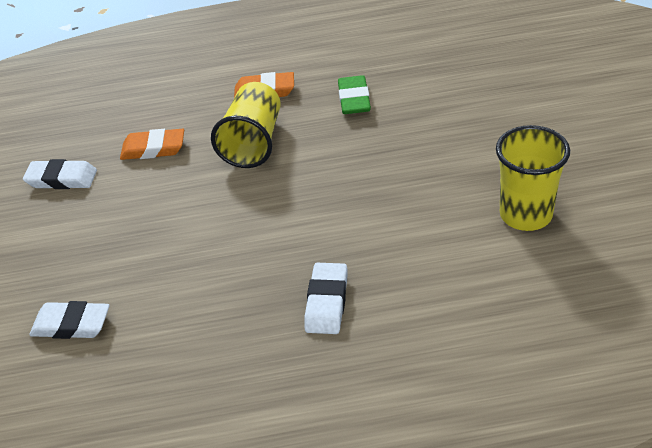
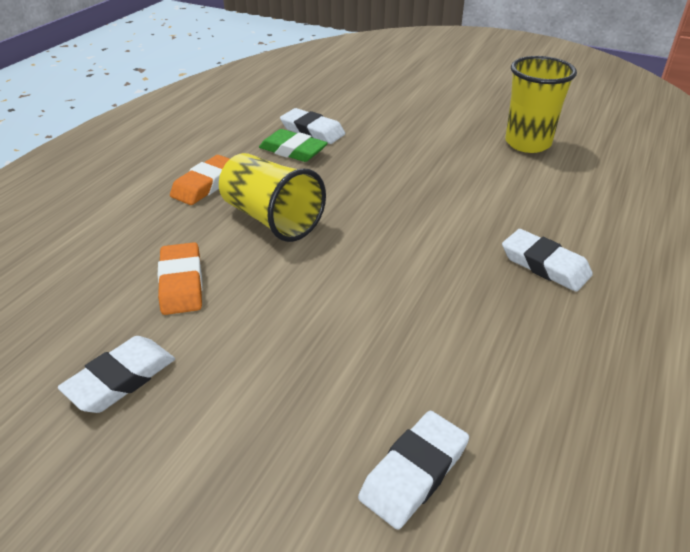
camera: 60 degrees left, 5 degrees down
orange eraser [120,129,184,160] -> orange eraser turned 45 degrees counterclockwise [157,242,203,315]
none -> white eraser [280,108,345,144]

